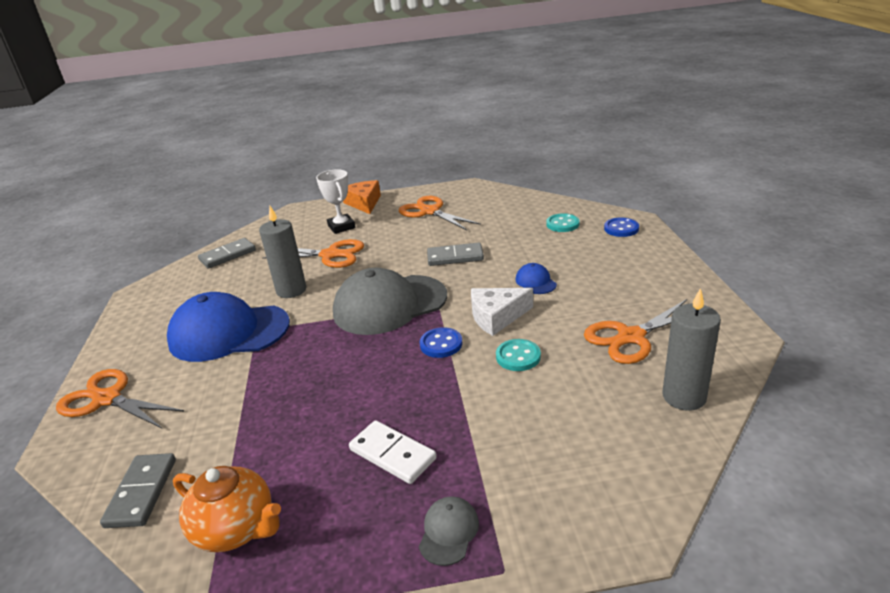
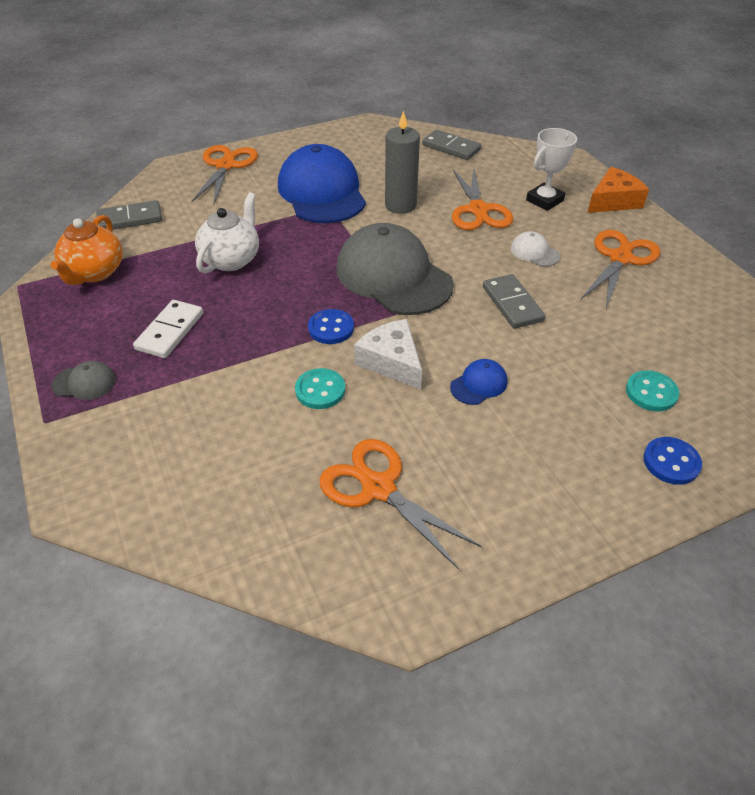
camera: 70 degrees right, 15 degrees up
grey candle [662,288,721,411] -> none
none -> white teapot [195,192,259,274]
none -> white cap [511,231,560,266]

